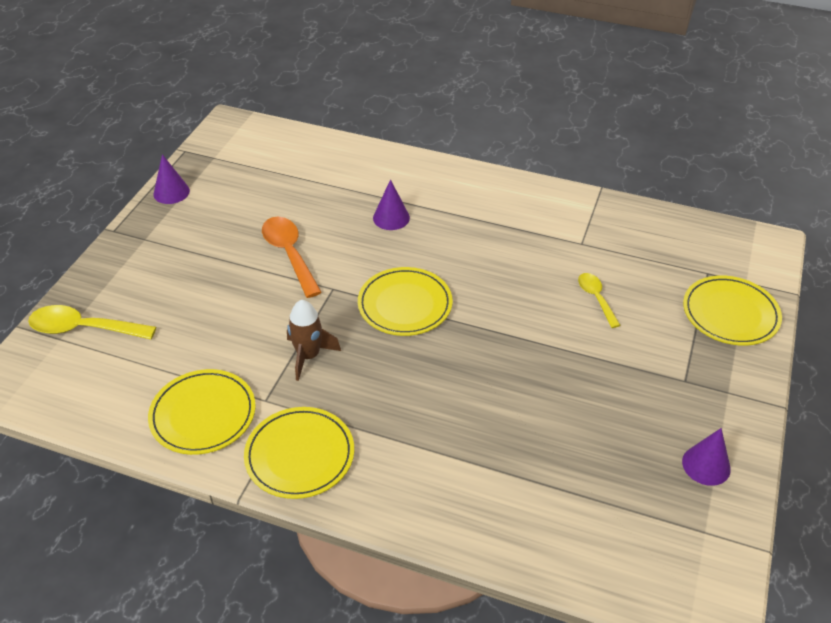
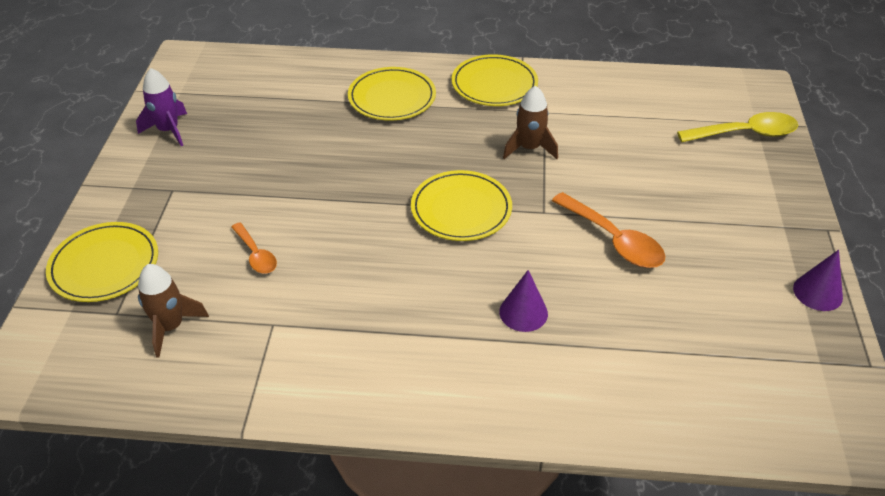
camera: 165 degrees right, 0 degrees up
yellow plate [148,369,256,455] -> yellow plate moved to [348,67,436,120]
yellow spoon [578,273,621,328] -> orange spoon [231,222,277,274]
purple cone [682,428,731,486] -> purple rocket [136,68,187,146]
none -> brown rocket [138,264,209,358]

